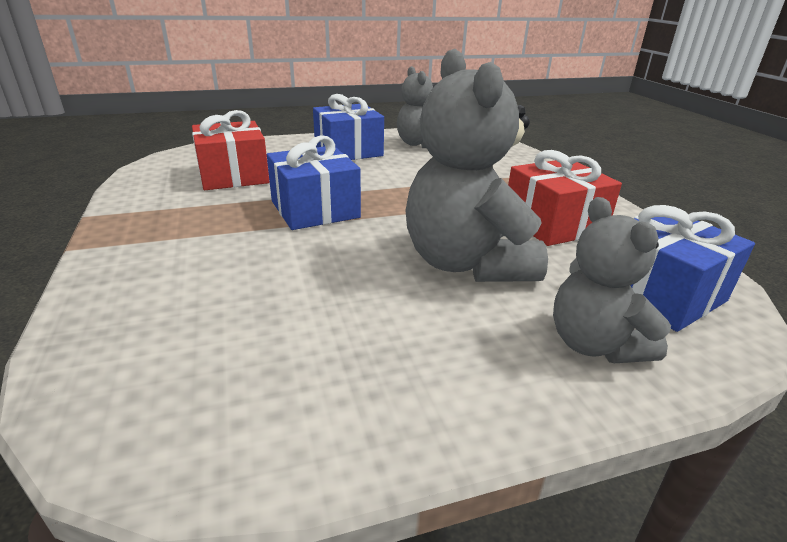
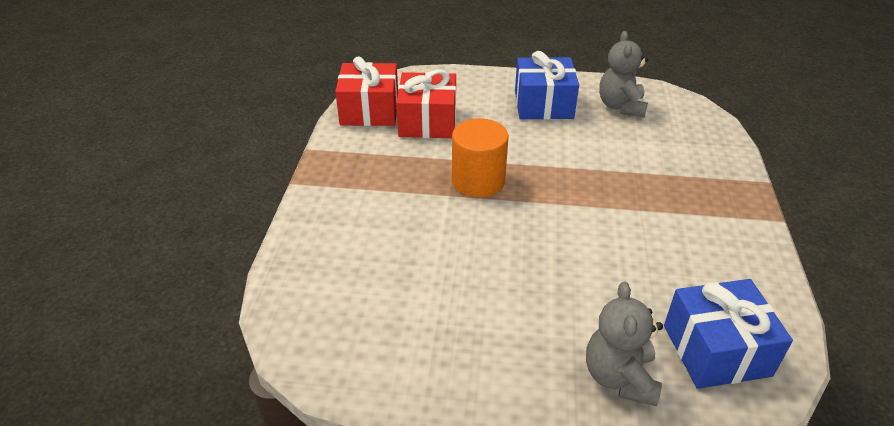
camera: 25 degrees right, 10 degrees up
blue gift [267,135,361,230] -> orange cylinder [452,118,509,198]
grey teddy bear [405,49,548,282] -> none
red gift [508,150,622,246] -> red gift moved to [335,56,398,126]

